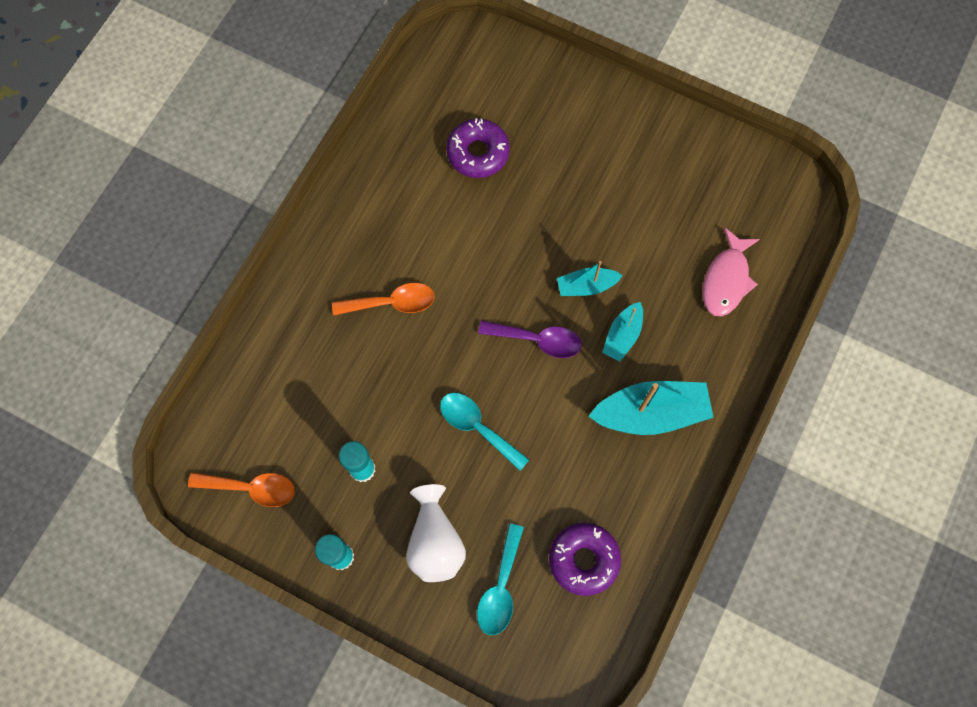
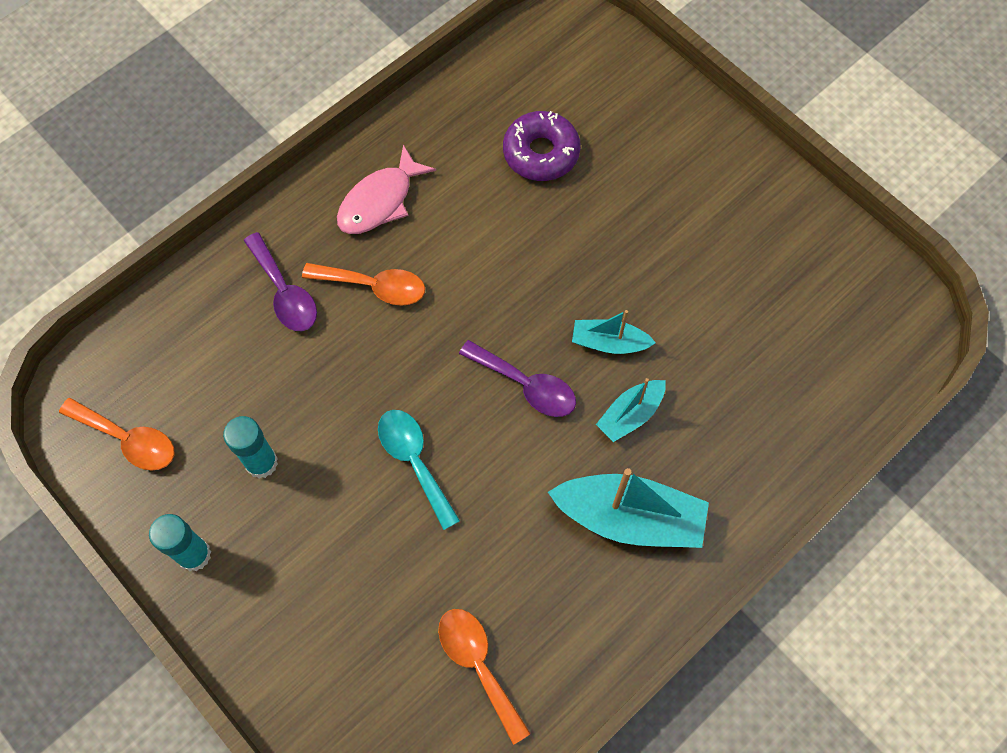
camera: 20 degrees right, 5 degrees down
white vase [406,484,466,582] -> none
turquoise spoon [477,523,524,635] -> none
purple donut [549,522,621,596] -> orange spoon [438,609,531,745]
pink fish [703,227,760,317] -> pink fish moved to [337,145,436,234]
none -> purple spoon [244,232,317,331]

